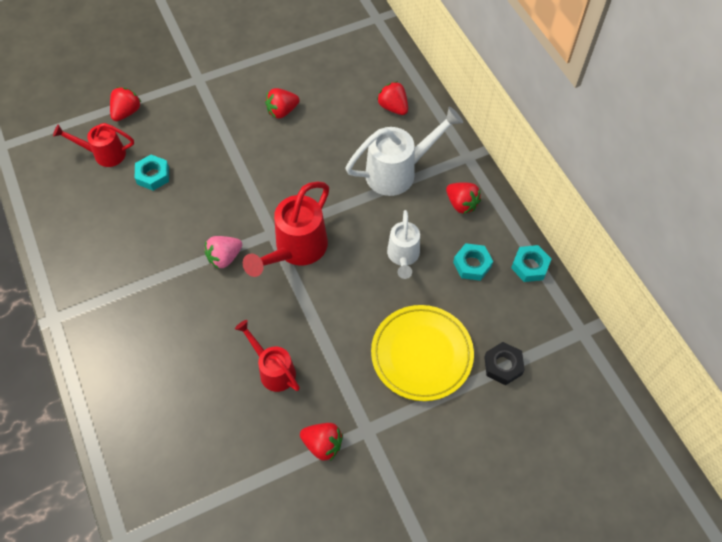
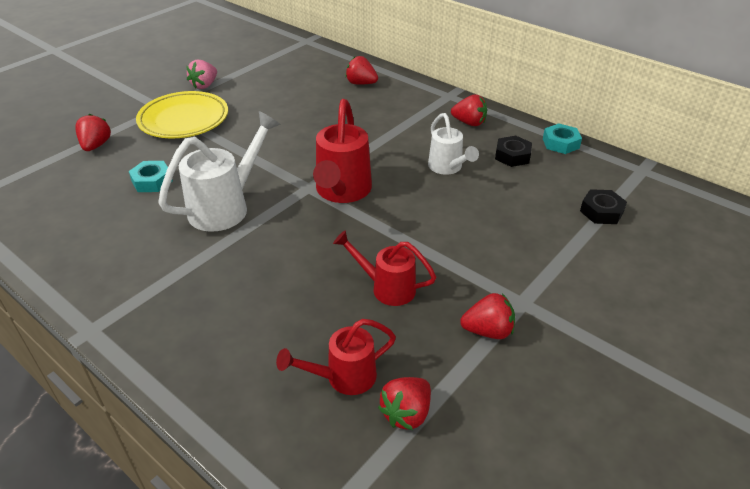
camera: 25 degrees left, 20 degrees down
red watering can [53,123,134,167] -> red watering can moved to [276,319,396,395]
pink strawberry [204,236,242,269] -> pink strawberry moved to [186,60,217,89]
red strawberry [265,88,300,118] -> red strawberry moved to [378,377,431,430]
white watering can [345,107,463,196] -> white watering can moved to [158,111,280,232]
yellow plate [371,305,474,401] -> yellow plate moved to [136,91,228,138]
turquoise nut [453,243,493,281] -> black nut [495,136,532,167]

